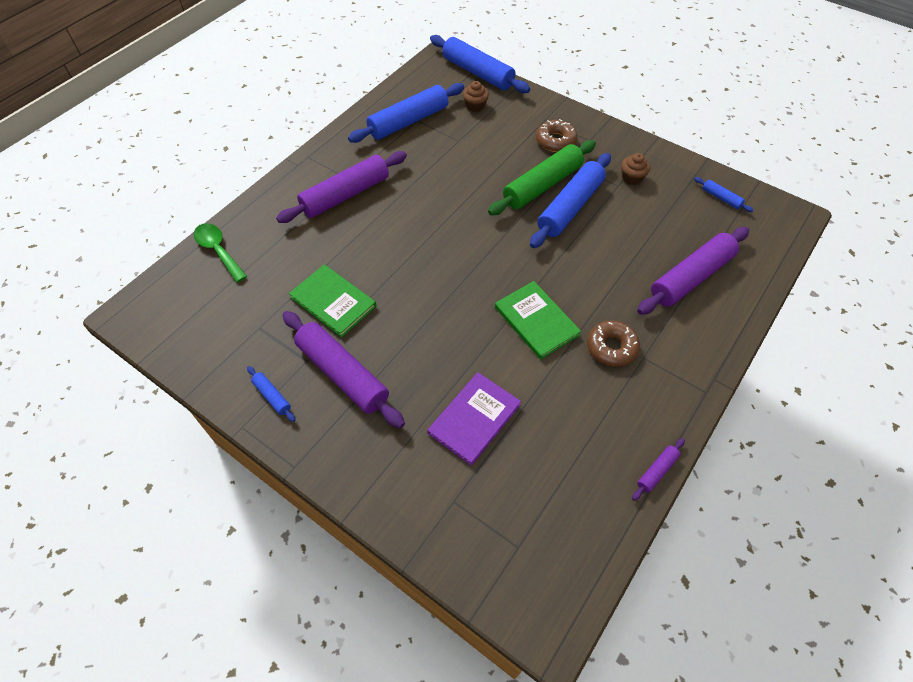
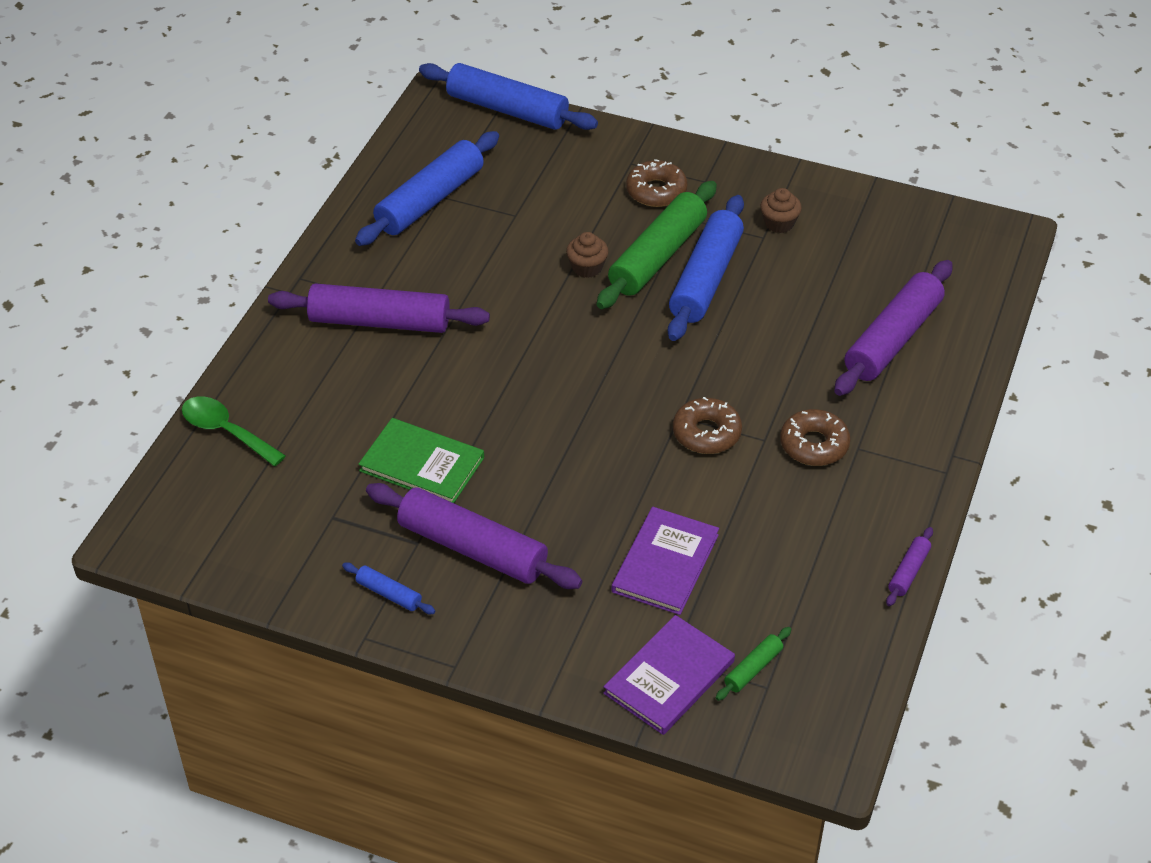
camera: 15 degrees left, 10 degrees down
purple rolling pin [276,151,407,223] -> purple rolling pin turned 60 degrees clockwise [268,283,490,333]
brown cupcake [463,81,489,112] -> brown cupcake moved to [566,232,609,278]
green book [495,281,581,360] -> brown donut [673,397,742,454]
blue rolling pin [694,177,754,212] -> none
none -> purple book [603,615,735,735]
none -> green rolling pin [716,627,791,701]

